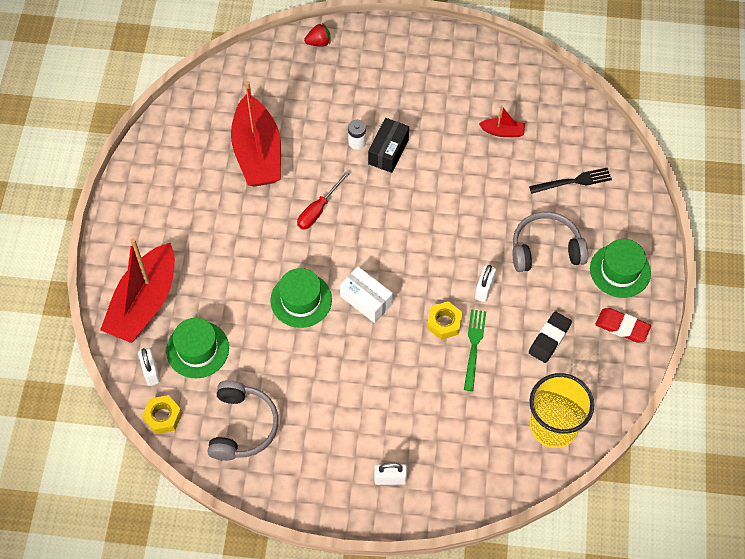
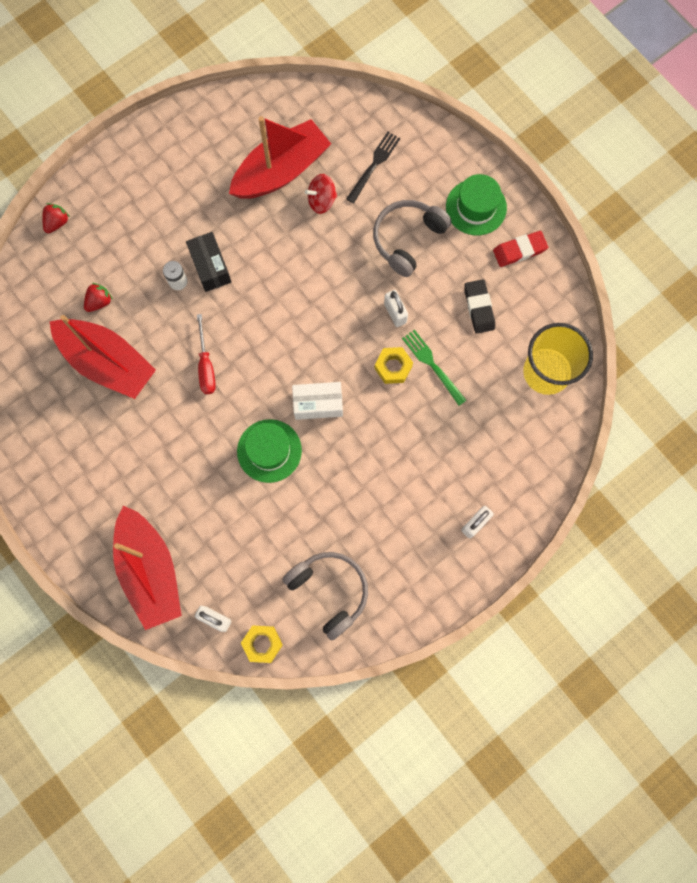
camera: 45 degrees left, 15 degrees up
green hat [166,318,229,378] -> none
red boat [479,105,525,137] -> red boat [229,116,331,199], size x2.31
none -> red strawberry [84,283,113,312]
none -> red spinning top [305,174,337,214]

